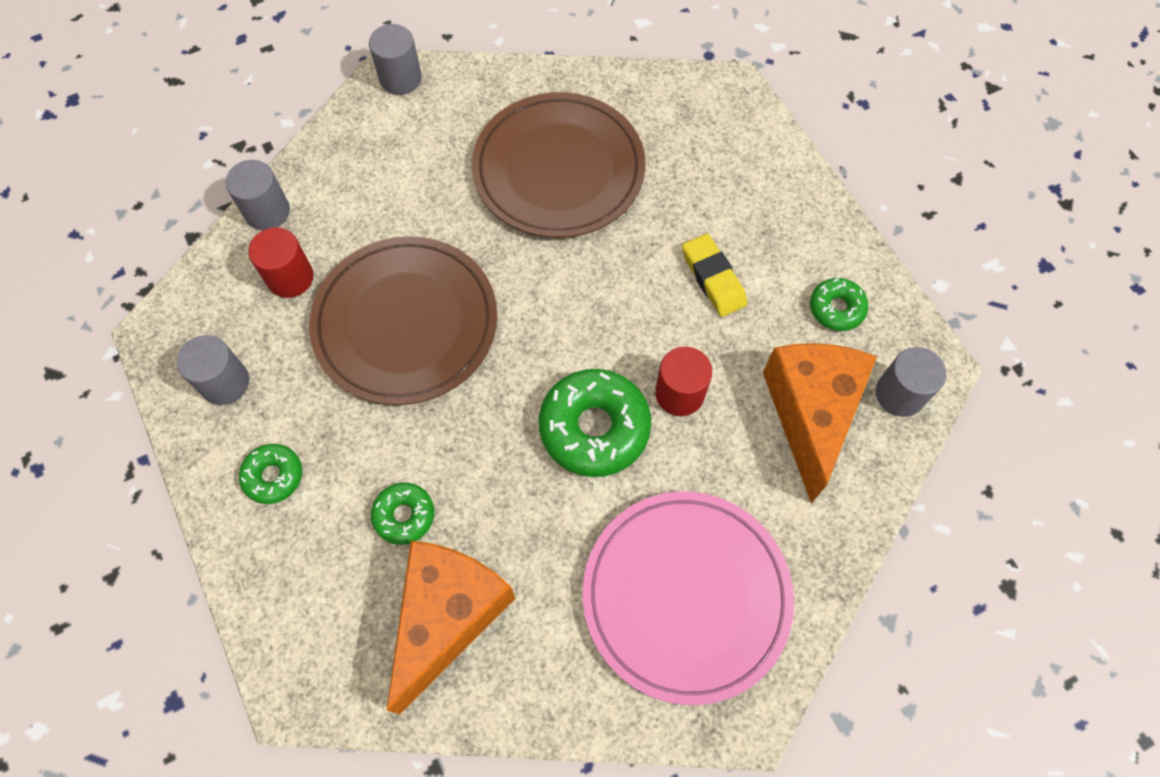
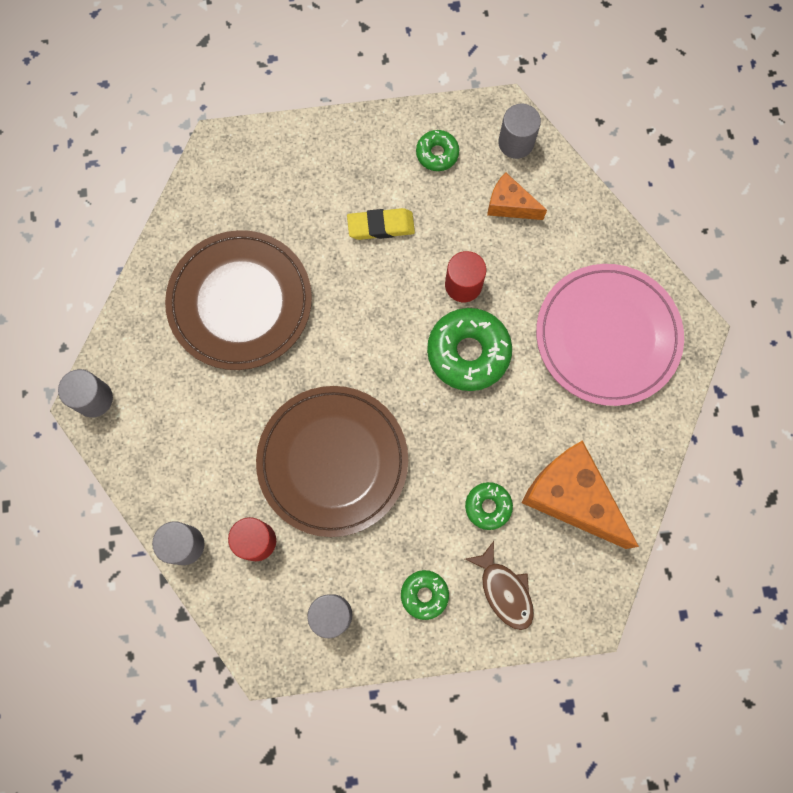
camera: 70 degrees left, 10 degrees up
orange cheese [763,343,877,503] -> orange cheese [487,172,547,220], size x0.54
none -> brown fish [465,541,534,630]

